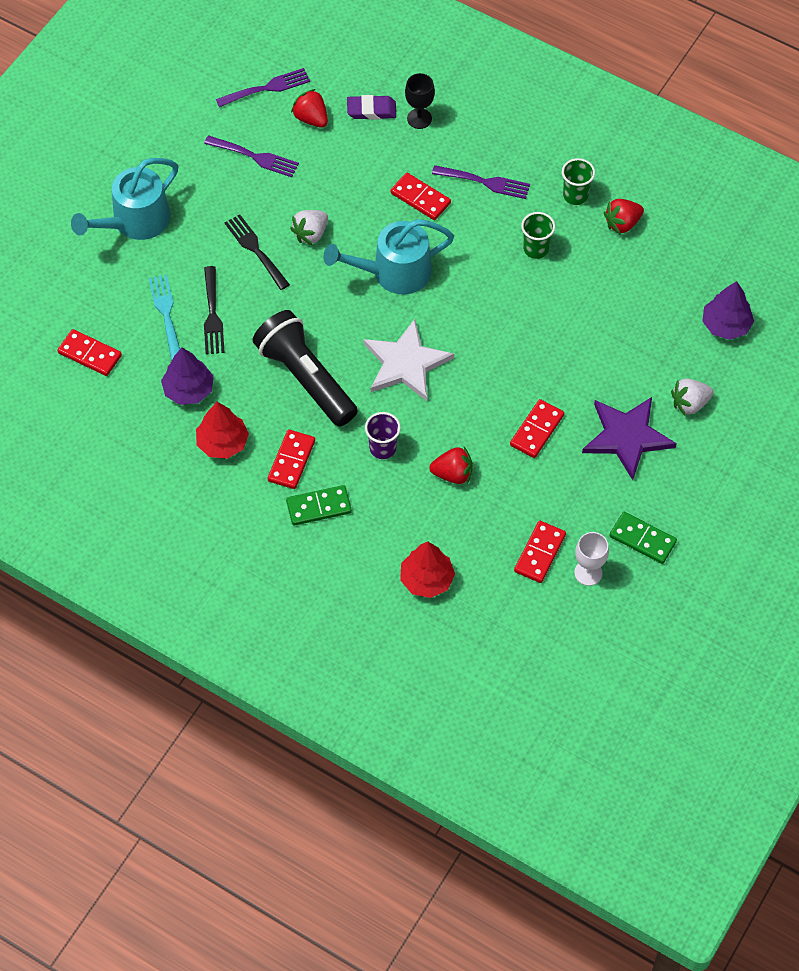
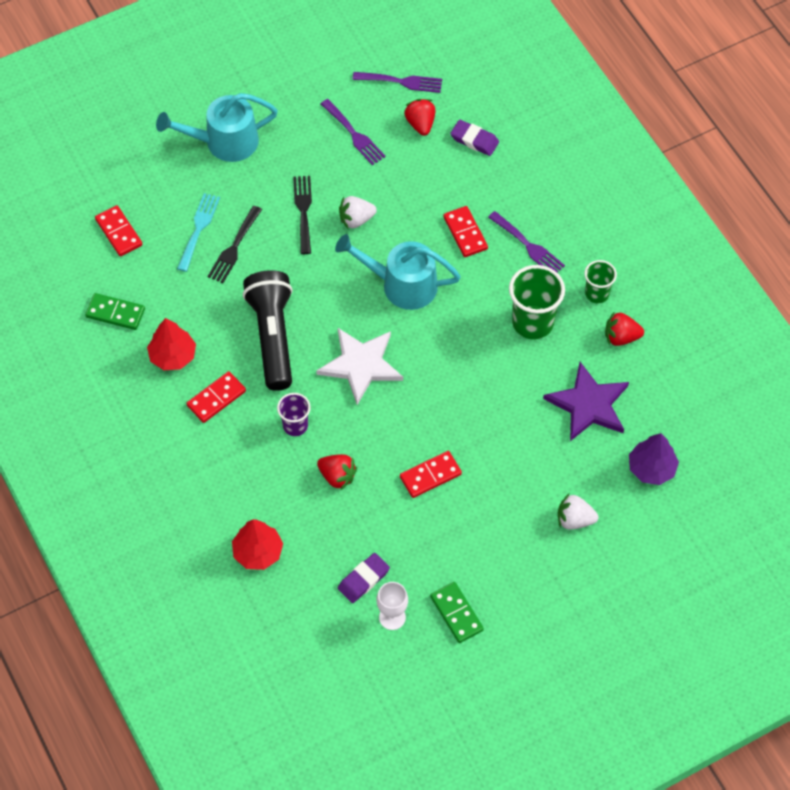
camera: 30 degrees right, 0 degrees up
purple tree [161,347,214,405] -> none
green domino [286,485,352,526] -> green domino moved to [85,293,145,330]
black goblet [405,73,435,129] -> none
red domino [514,521,566,583] -> purple eraser [338,553,390,603]
green cup [521,212,555,259] -> green cup [509,265,565,340], size x1.70
purple star [582,397,677,480] -> purple star moved to [543,362,629,441]

